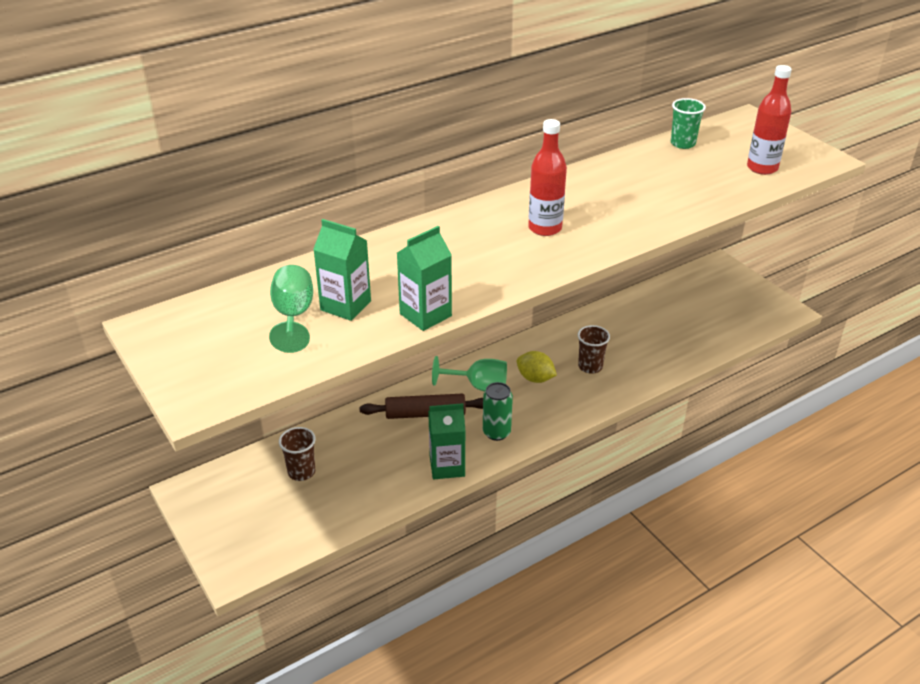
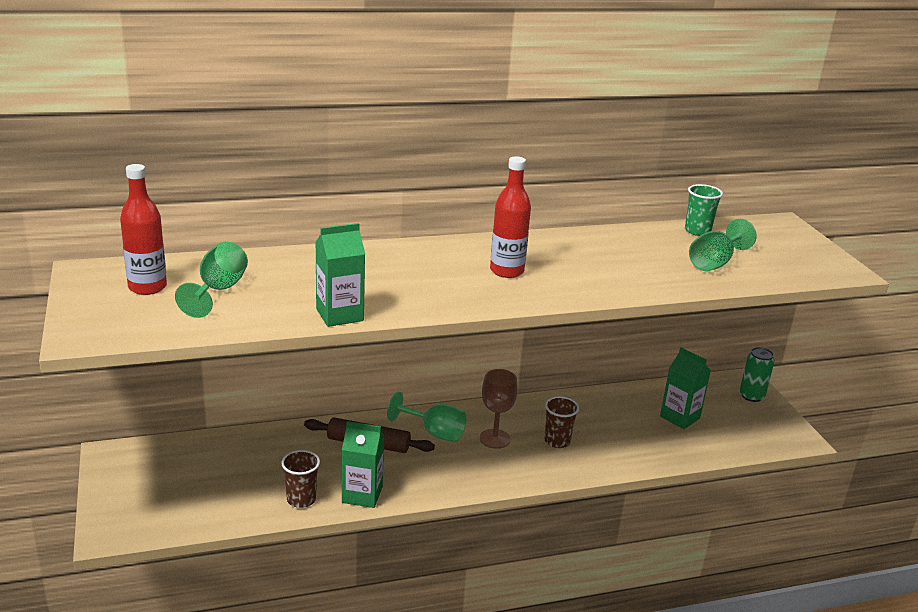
camera: 15 degrees right, 10 degrees down
brown cup [279,427,316,481] -> brown cup moved to [281,450,320,508]
green carton [313,219,371,321] -> green carton moved to [660,347,711,429]
green can [483,382,513,441] -> green can moved to [740,347,775,402]
yellow lemon [517,351,557,383] -> brown goblet [480,369,518,449]
red bottle [747,65,792,175] -> red bottle moved to [120,164,167,295]
none -> green goblet [689,219,757,271]

